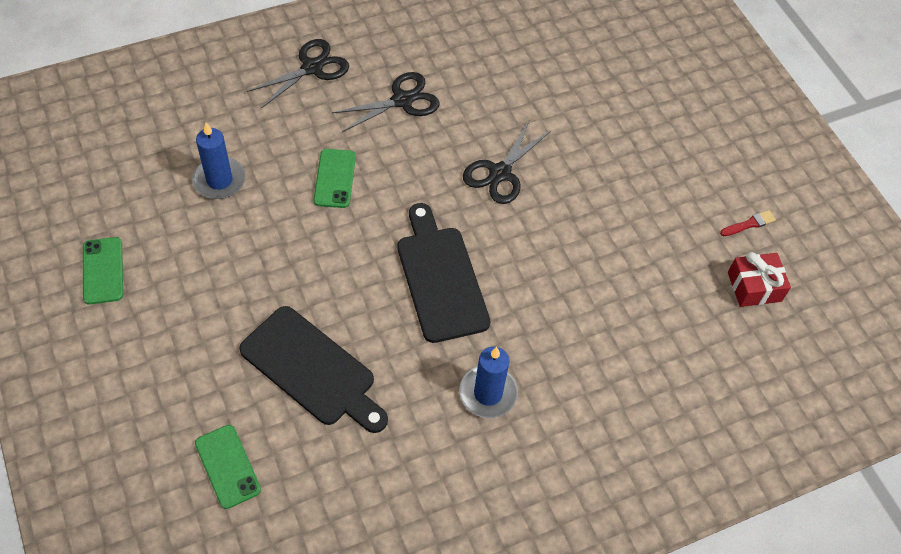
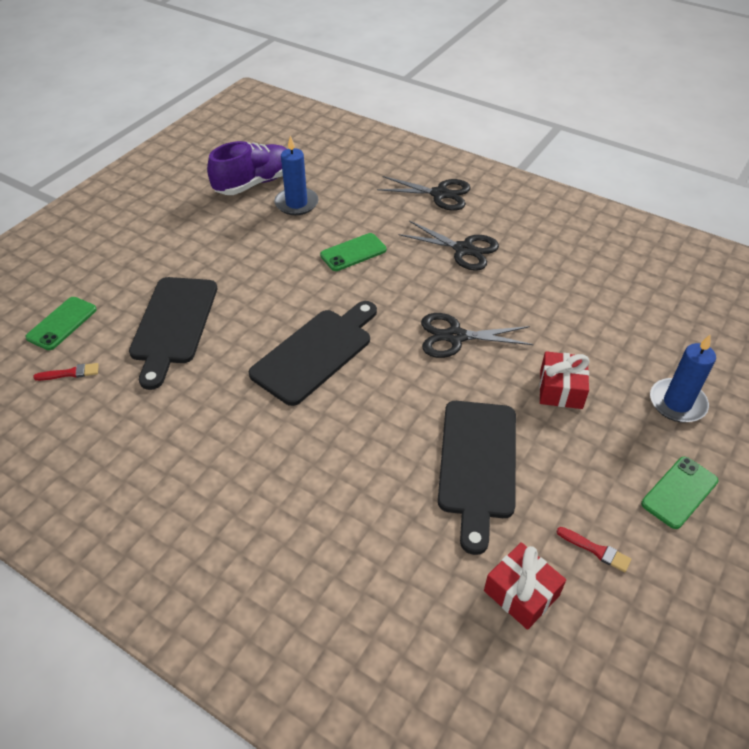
camera: 60 degrees right, 10 degrees down
green phone [83,237,123,304] -> green phone moved to [641,457,718,529]
blue candle [459,347,518,418] -> blue candle moved to [650,335,716,423]
none -> red brush [33,363,99,381]
none -> purple shoe [207,141,286,195]
none -> black cutting board [438,401,516,555]
none -> red gift [539,351,590,409]

